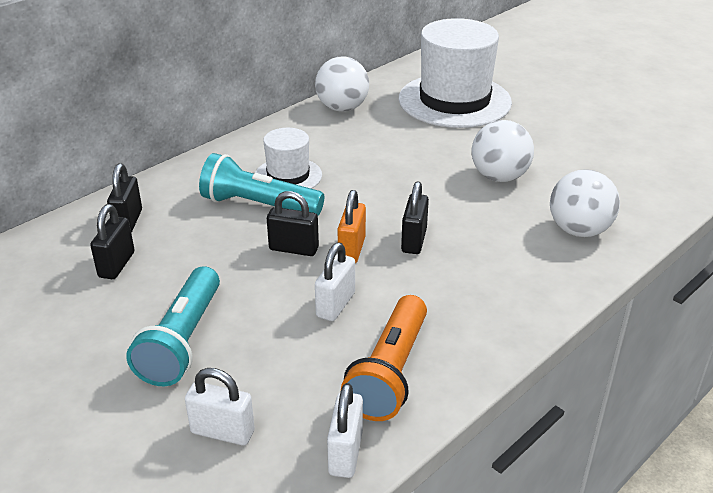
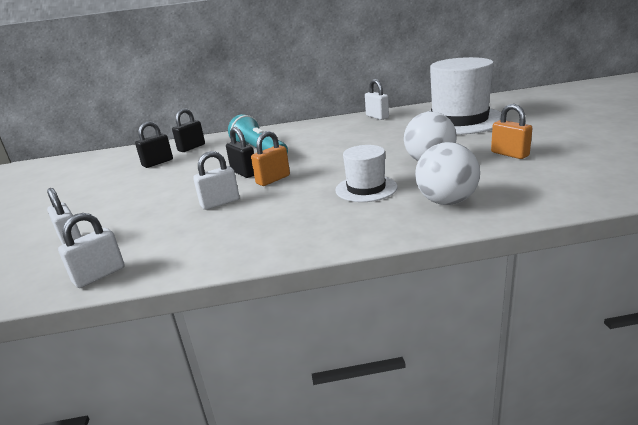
camera: 40 degrees right, 10 degrees down
turquoise flashlight [126,266,220,386] -> none
white hat [255,128,322,189] -> white hat moved to [335,145,397,202]
white ball [315,56,369,112] -> white padlock [365,79,389,120]
orange flashlight [341,295,427,421] -> none
black padlock [401,182,429,254] -> none
none -> orange padlock [491,104,533,159]

